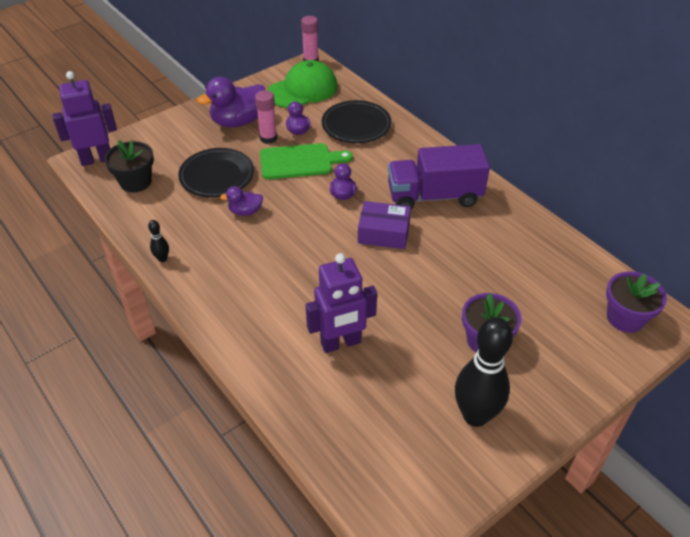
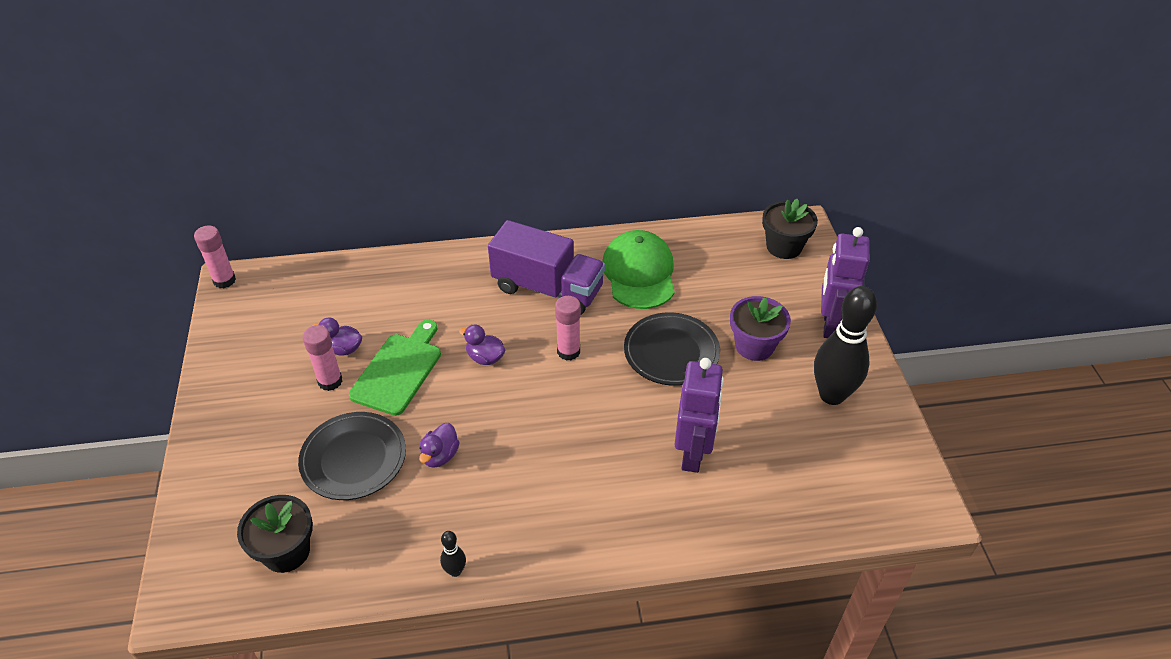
camera: 60 degrees left, 0 degrees up
purple robot [52,71,117,166] -> purple robot moved to [821,227,870,338]
purple duck [197,77,265,127] -> none
green cap [268,60,338,108] -> green cap moved to [602,230,675,309]
black plate [322,100,392,143] -> black plate moved to [624,312,720,386]
purple box [358,201,411,249] -> pink glue stick [555,296,581,361]
purple truck [388,144,490,210] -> purple truck turned 90 degrees counterclockwise [488,220,605,315]
purple flower pot [606,271,667,333] -> black flower pot [762,199,818,259]

